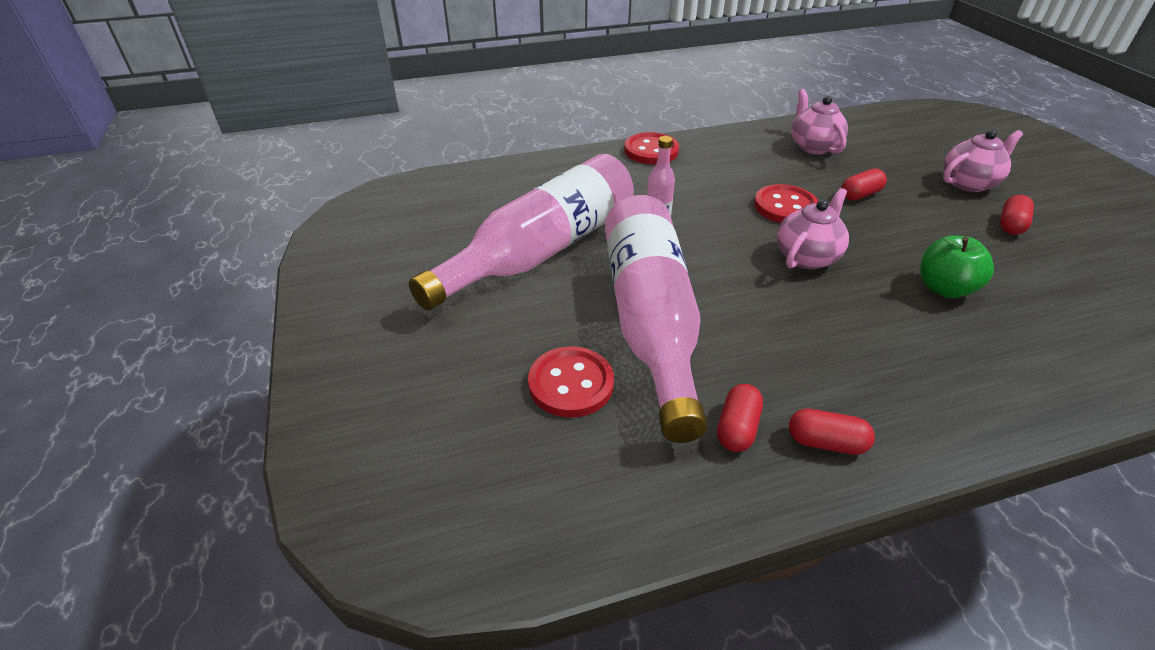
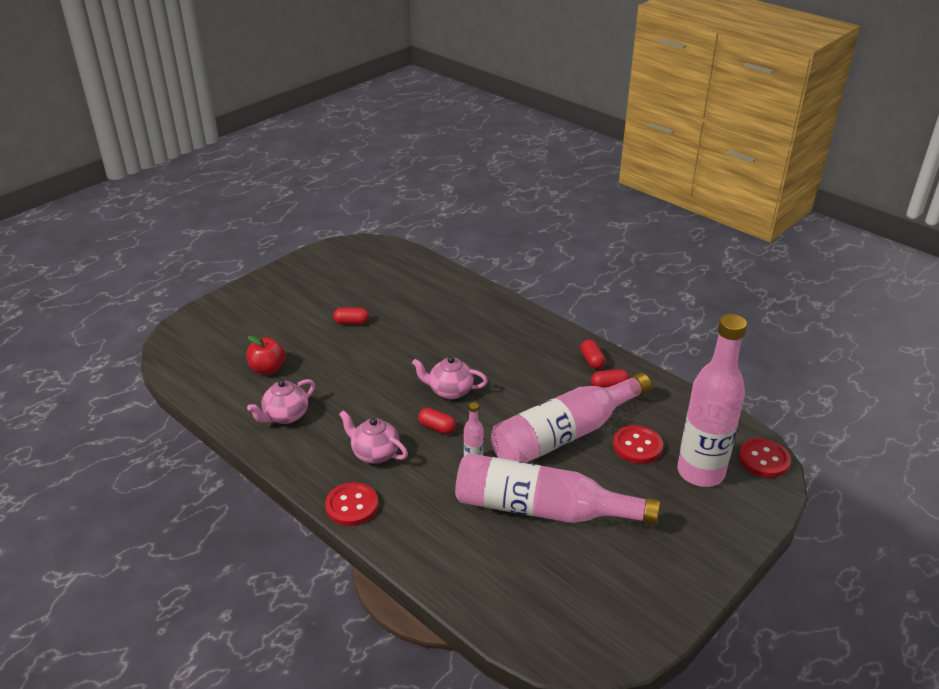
camera: 120 degrees left, 5 degrees down
red button [754,184,818,223] -> red button moved to [739,438,791,478]
red capsule [841,169,887,201] -> red capsule moved to [418,408,456,434]
green apple [920,235,994,298] -> none
pink teapot [943,130,1023,192] -> pink teapot moved to [339,410,408,464]
none -> red apple [246,335,285,375]
none -> pink bottle [677,314,747,487]

